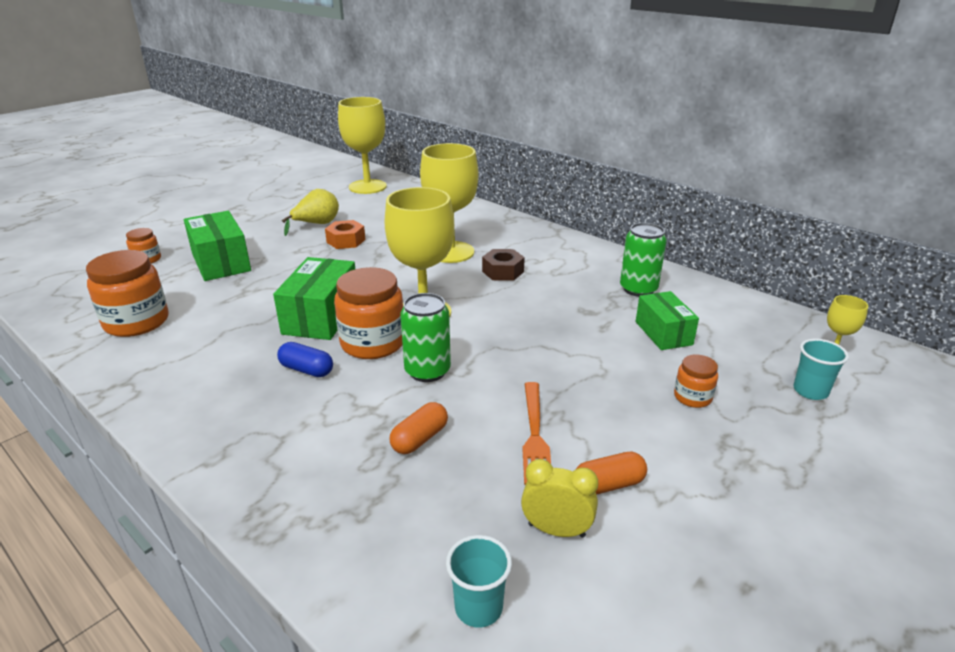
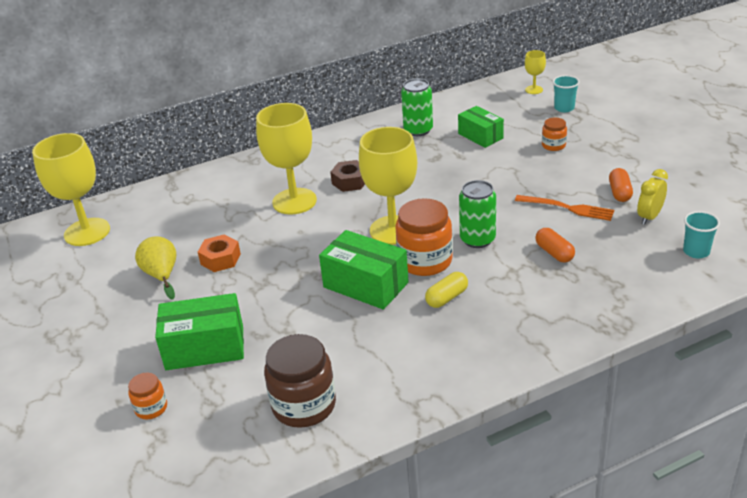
camera: 65 degrees left, 5 degrees up
orange jar [86,250,169,337] -> brown jar [264,334,336,428]
blue capsule [277,342,333,377] -> yellow capsule [425,272,468,308]
green box [636,291,699,350] -> green box turned 45 degrees clockwise [458,106,504,148]

